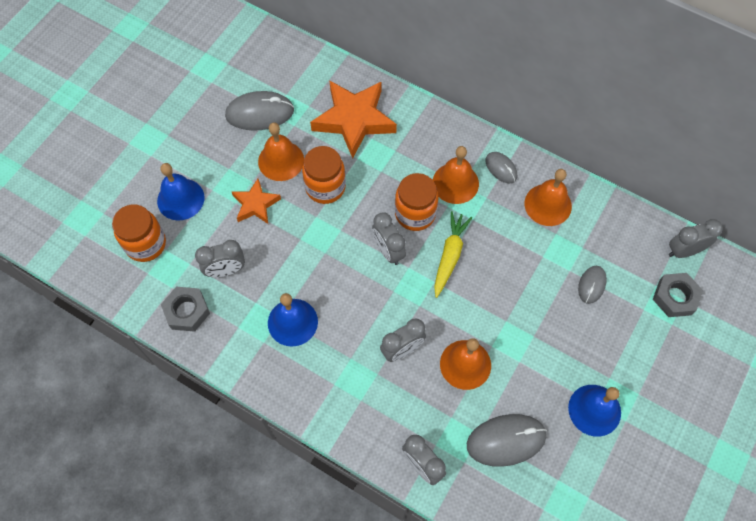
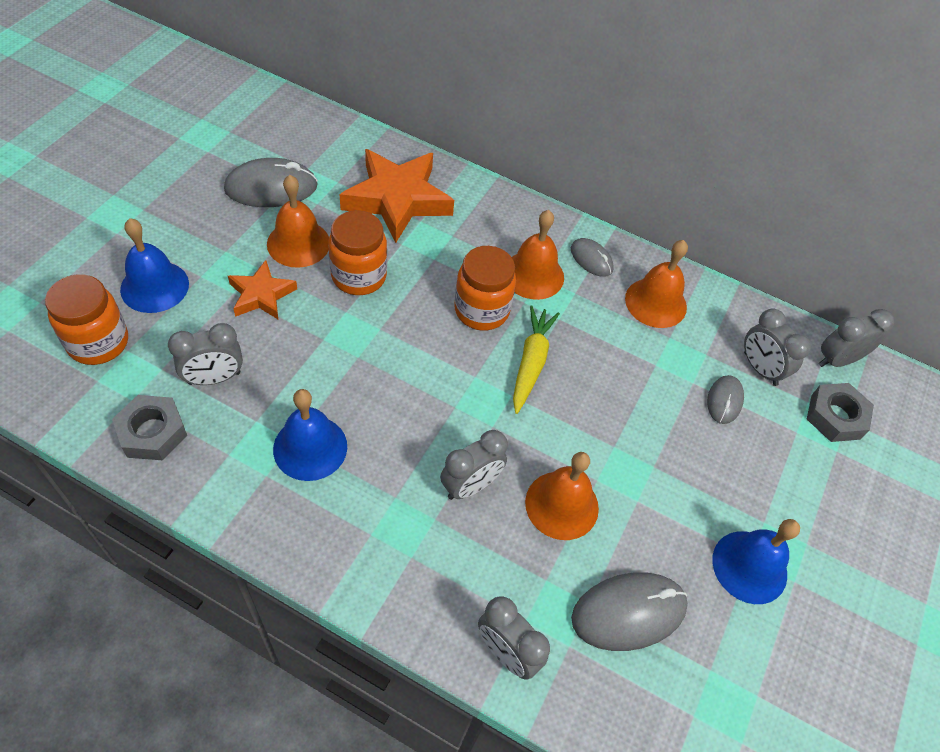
camera: 10 degrees left, 10 degrees down
grey clock [372,212,406,265] -> grey clock moved to [744,309,811,386]

